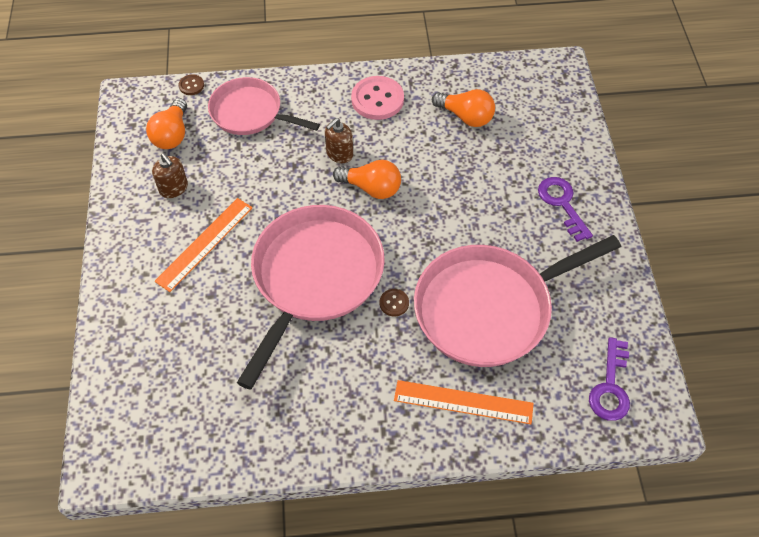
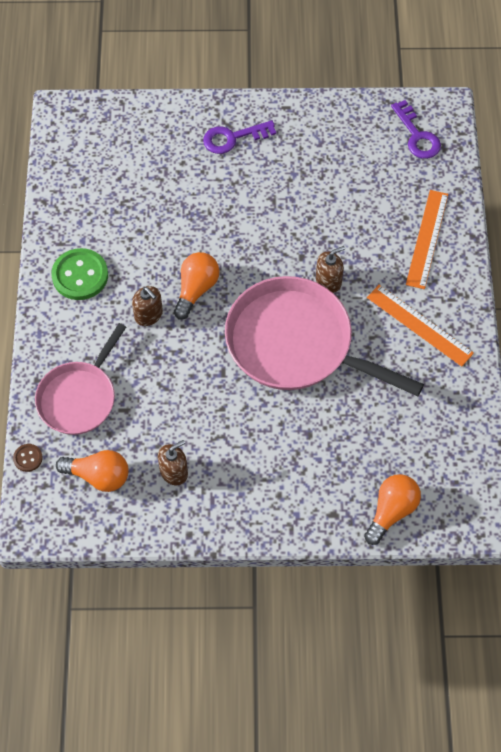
camera: 85 degrees left, 5 degrees up
orange ruler [155,198,253,292] -> orange ruler moved to [367,285,474,367]
pink button [351,76,404,120] -> green button [51,248,108,300]
brown button [380,289,409,316] -> brown soap dispenser [316,246,345,293]
pink pan [414,235,621,367] -> none
orange light bulb [432,89,495,127] -> orange light bulb moved to [364,474,421,545]
purple key [589,337,630,421] -> purple key turned 45 degrees clockwise [391,100,441,159]

